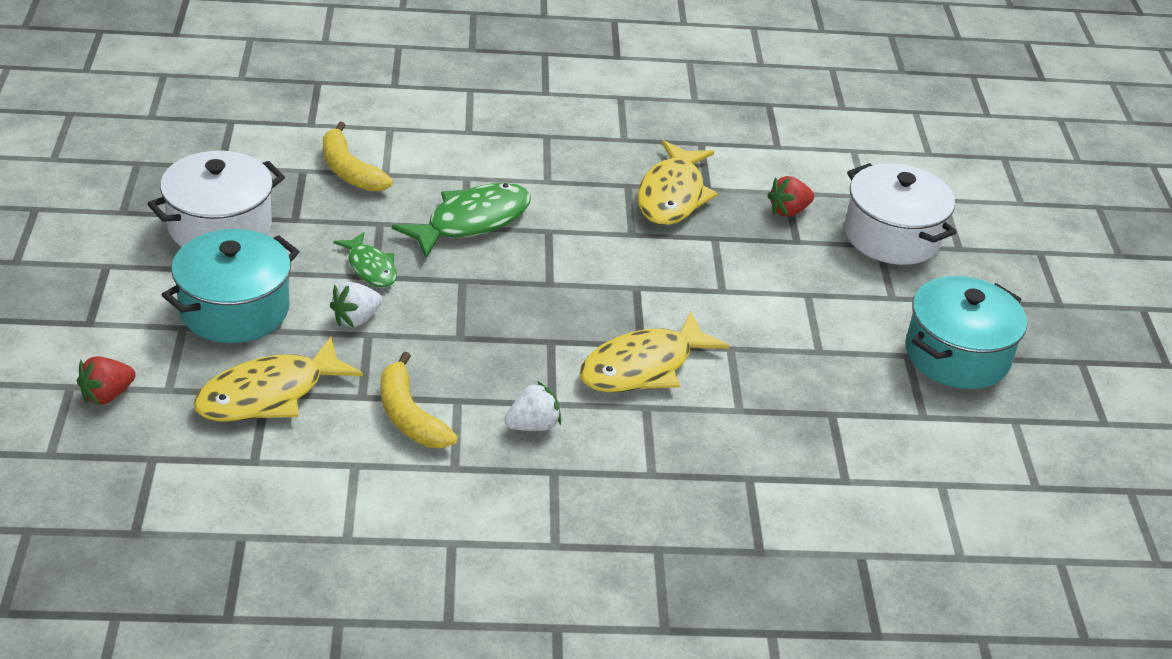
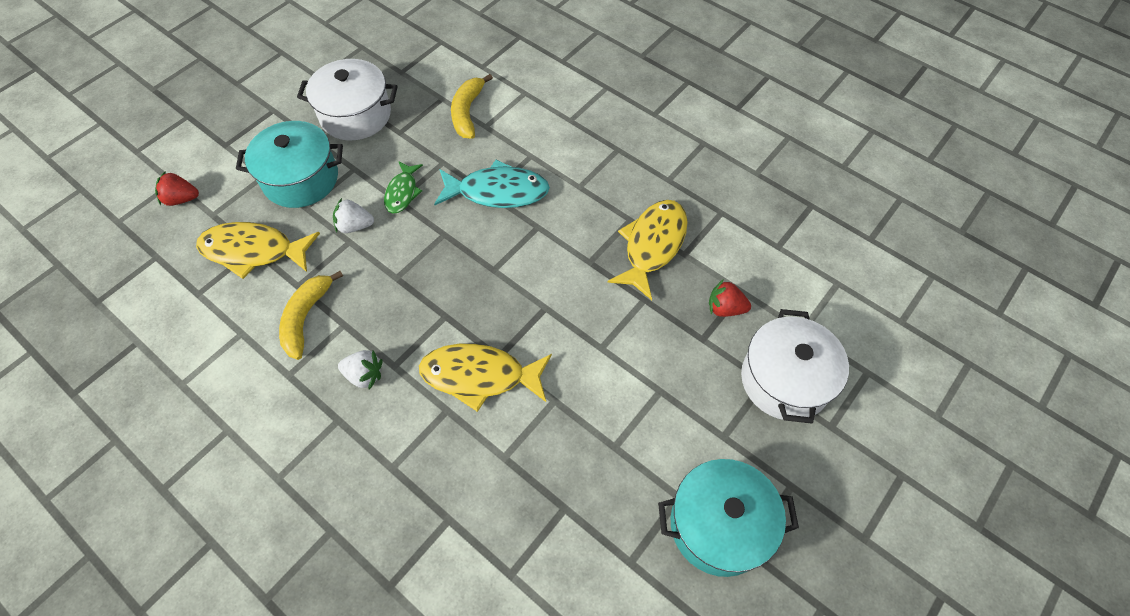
camera: 45 degrees right, 20 degrees up
green fish [392,183,531,258] -> turquoise fish [434,160,550,208]
yellow fish [638,140,718,225] -> yellow fish turned 150 degrees clockwise [607,200,688,300]

